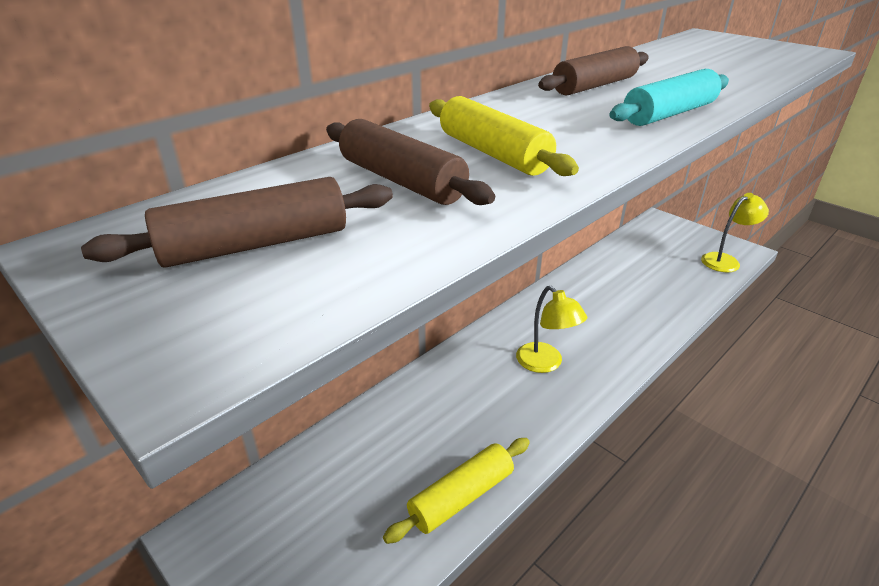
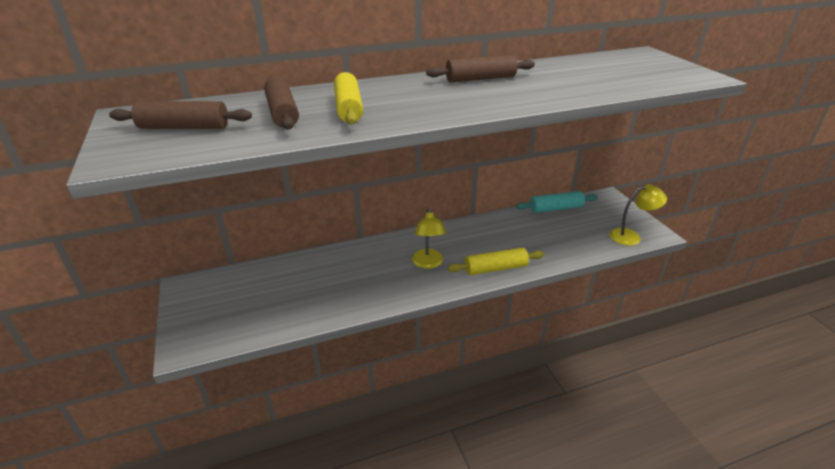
camera: 25 degrees right, 0 degrees up
yellow rolling pin [383,438,530,544] -> yellow rolling pin moved to [447,248,544,275]
turquoise rolling pin [609,69,729,126] -> turquoise rolling pin moved to [516,191,597,213]

